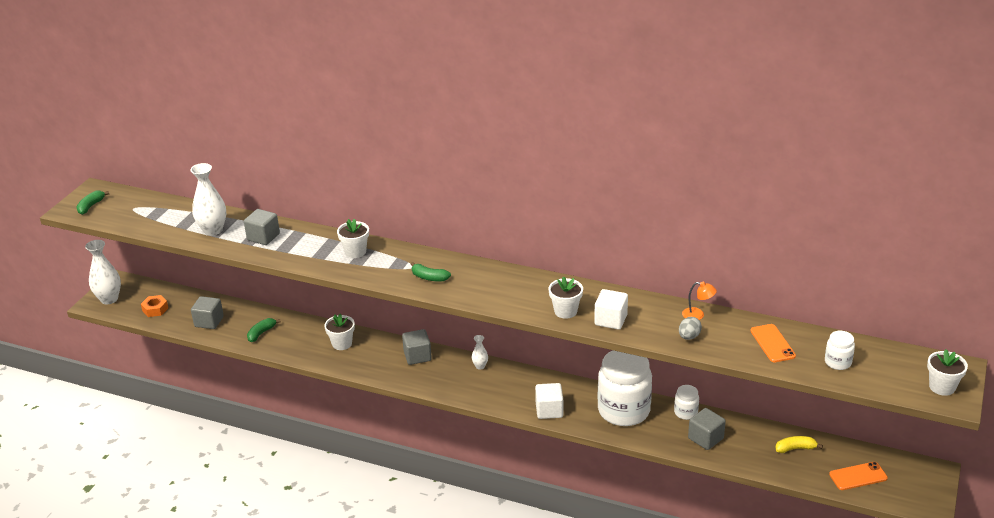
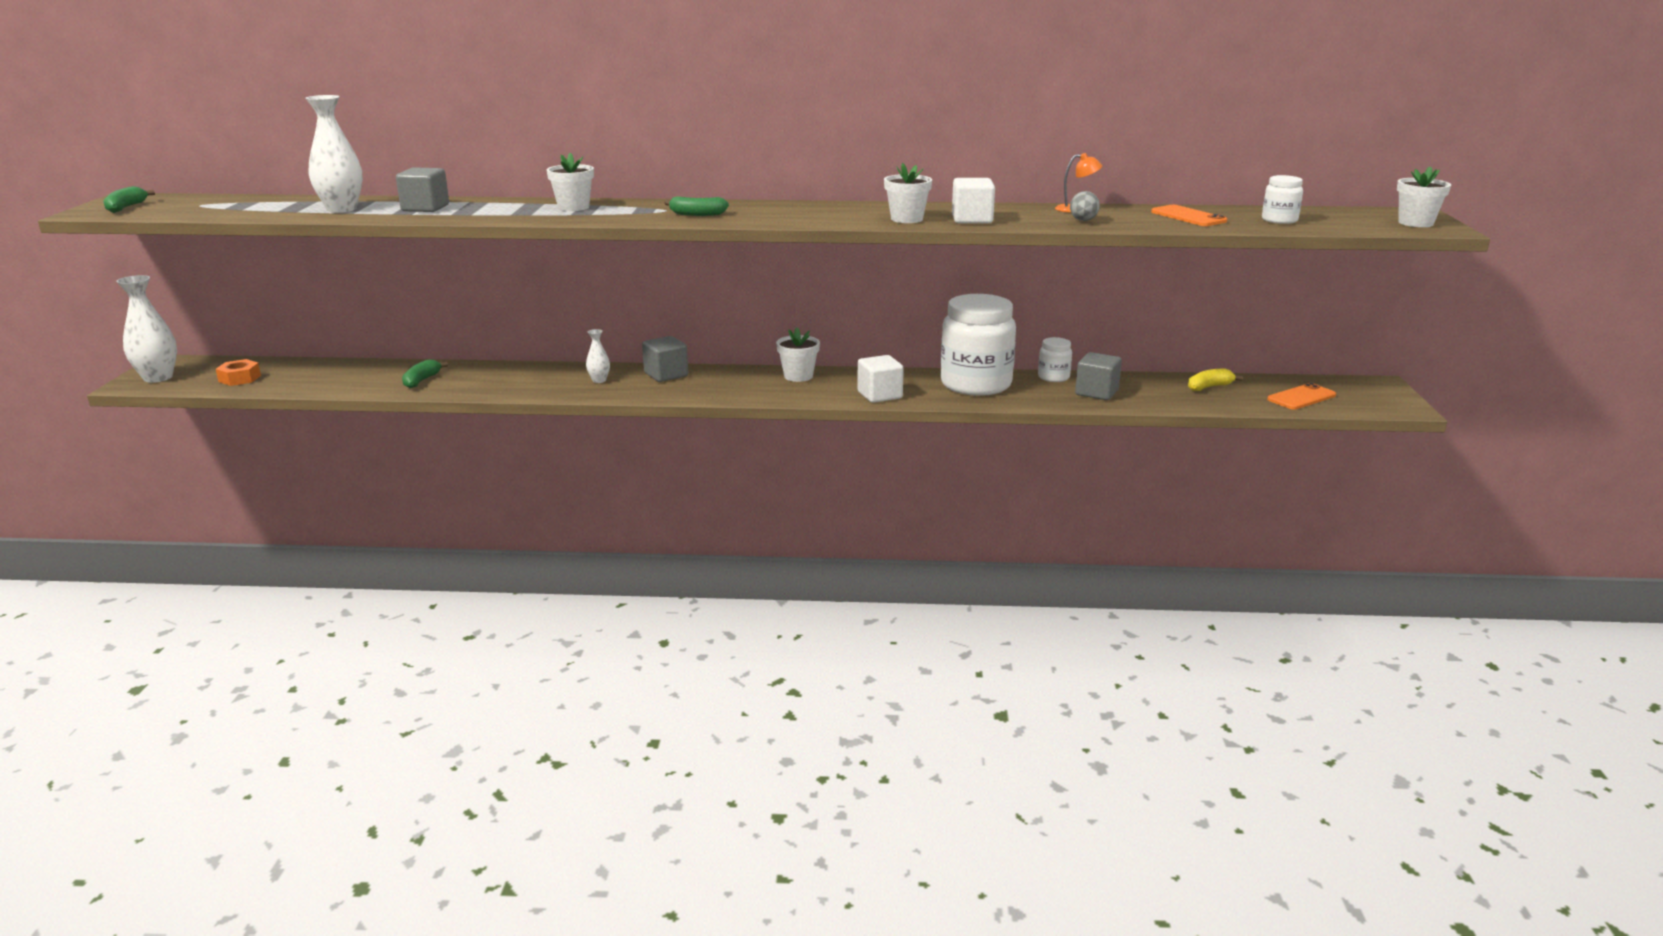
camera: 20 degrees left, 10 degrees down
grey cube [191,296,224,329] -> none
white flower pot [324,314,355,350] -> white flower pot moved to [776,327,820,382]
white vase [472,335,488,370] -> white vase moved to [586,329,610,383]

